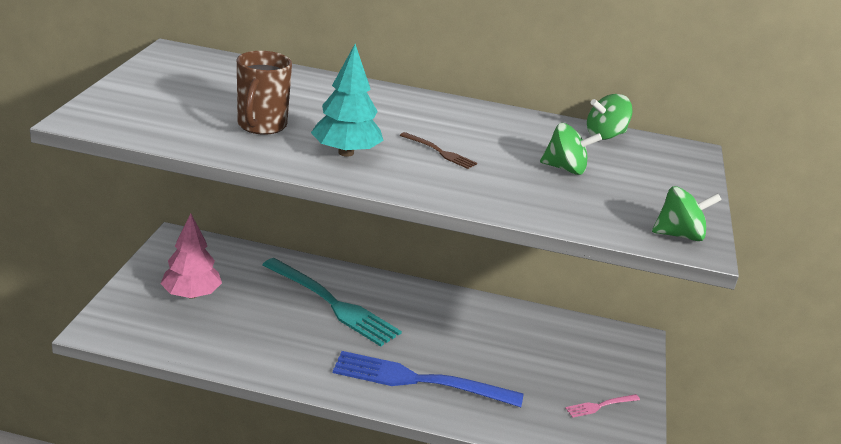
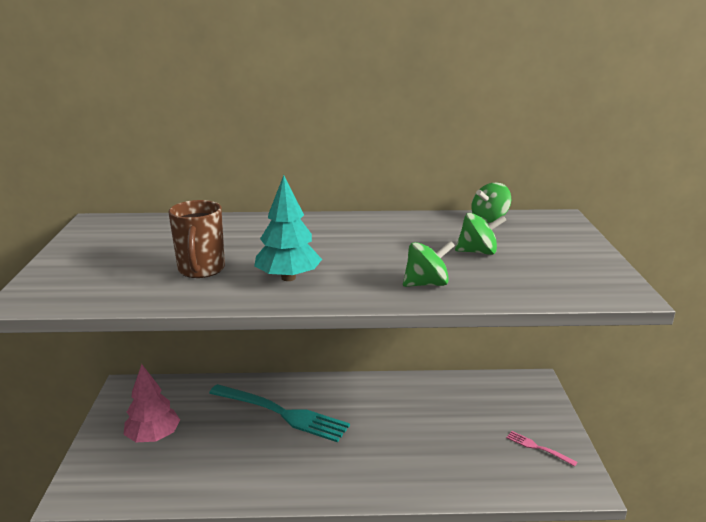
camera: 10 degrees left, 5 degrees down
blue fork [333,351,524,407] -> none
brown fork [400,132,477,169] -> none
pink fork [565,394,640,418] -> pink fork turned 75 degrees clockwise [506,431,577,467]
green spinning top [652,186,722,241] -> green spinning top moved to [403,241,455,287]

